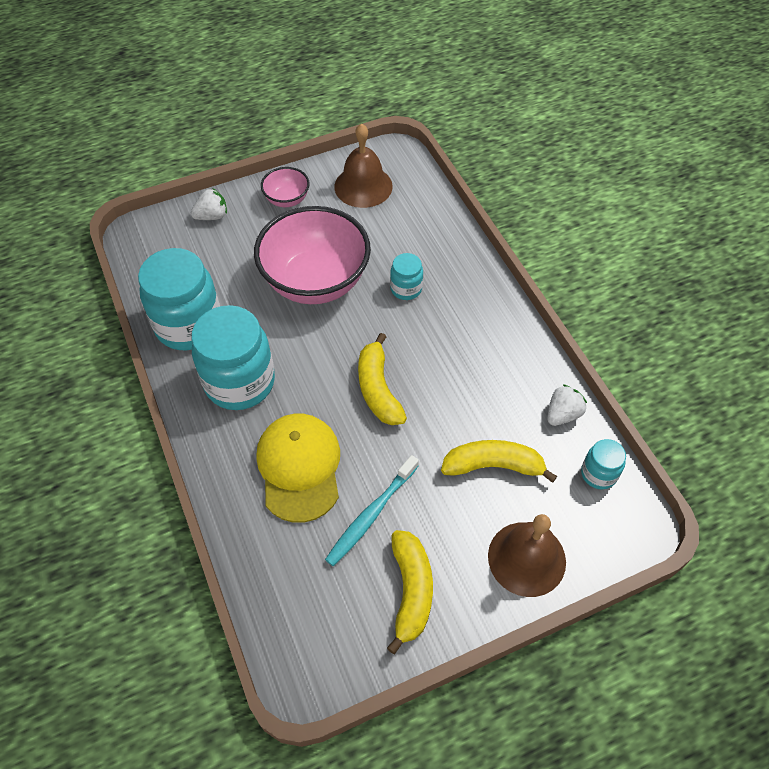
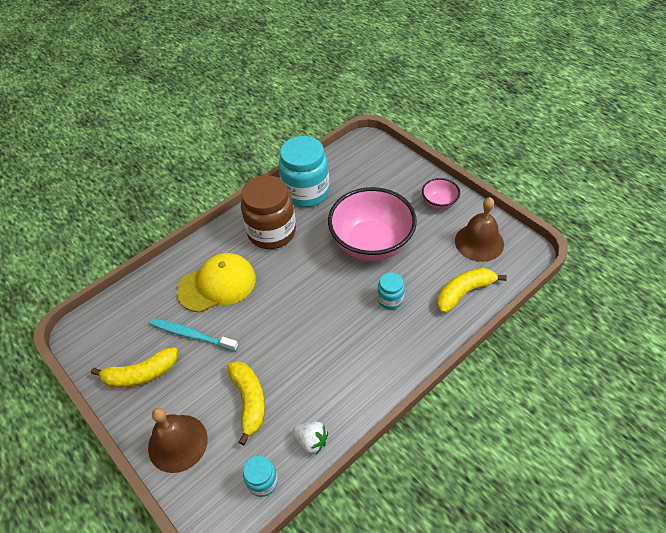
camera: 75 degrees right, 5 degrees down
white strawberry [191,188,227,220] -> none
turquoise jar [191,305,275,410] -> brown jar [241,175,296,249]
yellow banana [358,333,407,425] -> yellow banana moved to [437,268,507,314]

